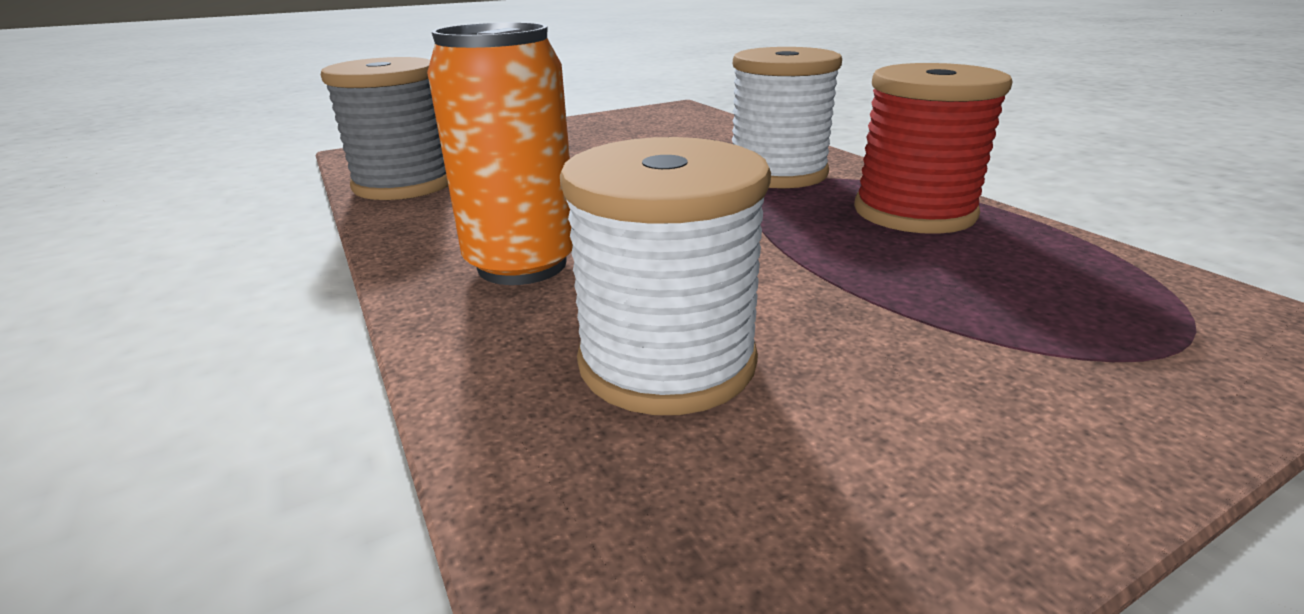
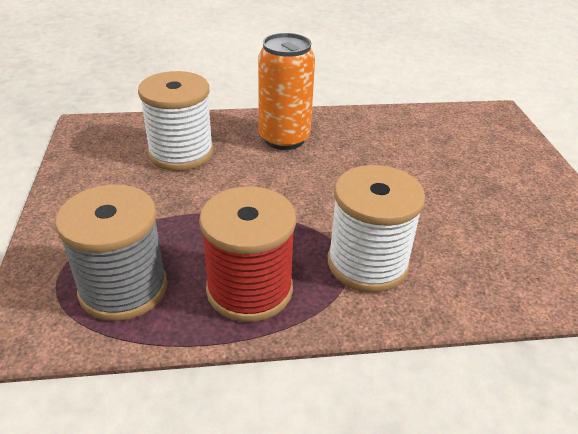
camera: 110 degrees right, 10 degrees up
grey spool [321,57,448,200] -> grey spool moved to [55,184,167,321]

